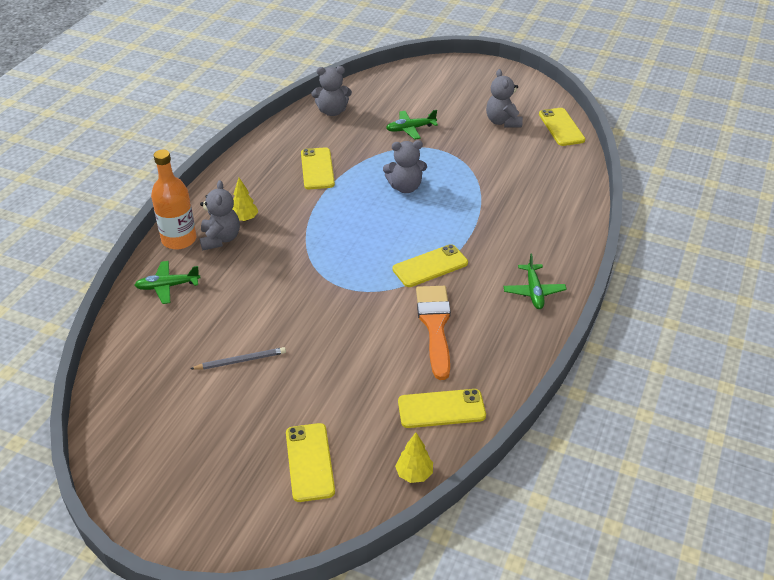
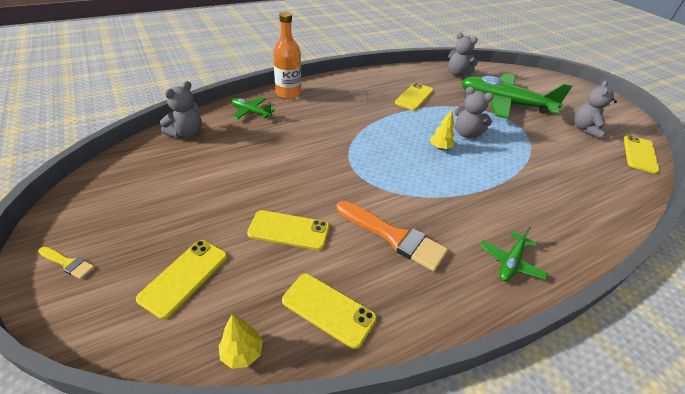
camera: 35 degrees right, 0 degrees up
grey pencil [190,347,286,370] -> none
grey teddy bear [200,180,240,250] -> grey teddy bear moved to [160,81,202,138]
yellow tree [233,178,258,221] -> yellow tree moved to [430,109,455,150]
green plane [386,110,438,139] -> green plane [461,73,572,119], size x2.24
yellow phone [393,244,468,287] -> yellow phone moved to [247,210,329,250]
orange brush [416,286,451,380] -> orange brush turned 90 degrees clockwise [337,201,448,271]
none -> yellow brush [38,247,95,279]

